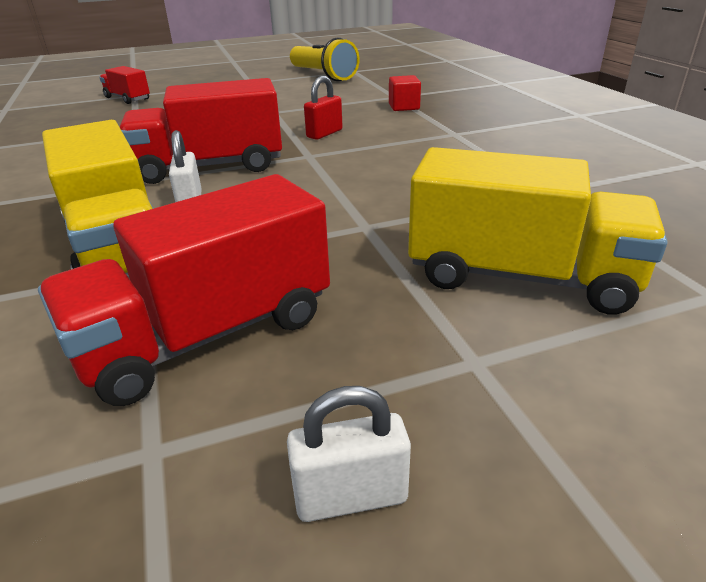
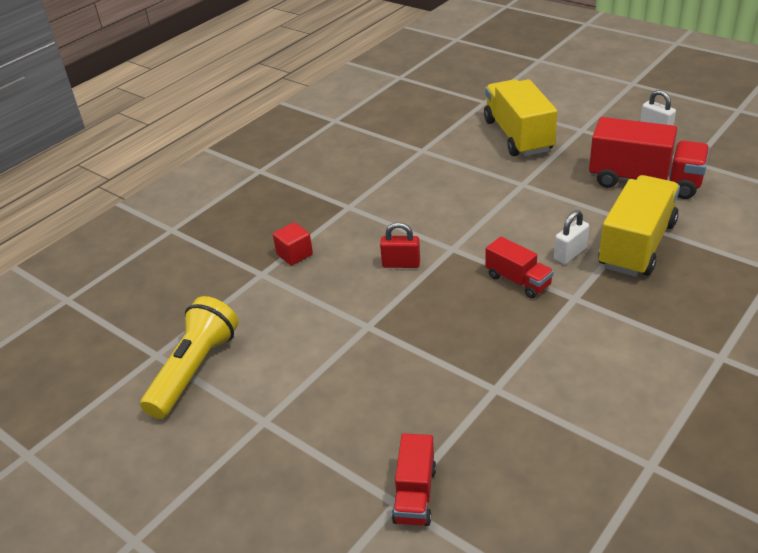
camera: 120 degrees left, 5 degrees up
red truck [120,78,282,184] -> red truck [485,237,554,298], size x0.54

